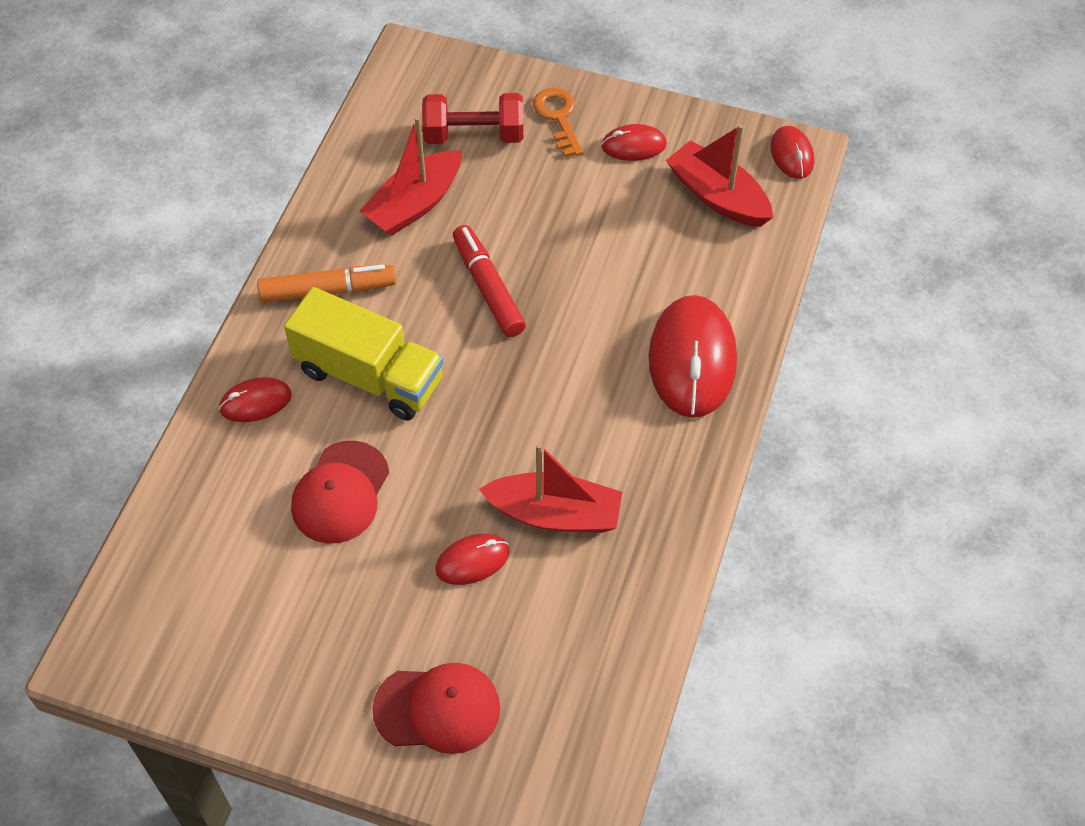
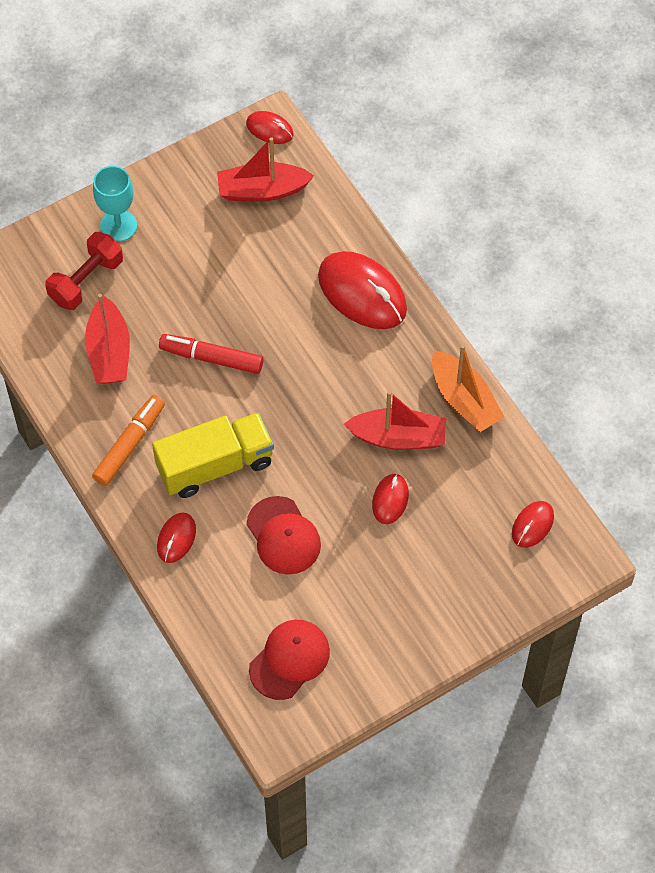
camera: 50 degrees left, 5 degrees up
red cap [372,663,500,754] -> red cap moved to [249,620,330,700]
red boat [479,443,622,533] -> red boat turned 45 degrees clockwise [344,391,446,450]
orange key [533,88,583,157] -> turquoise goblet [93,166,137,242]
red mouse [601,124,667,161] -> red mouse moved to [512,501,554,548]
none -> orange boat [432,345,504,432]

